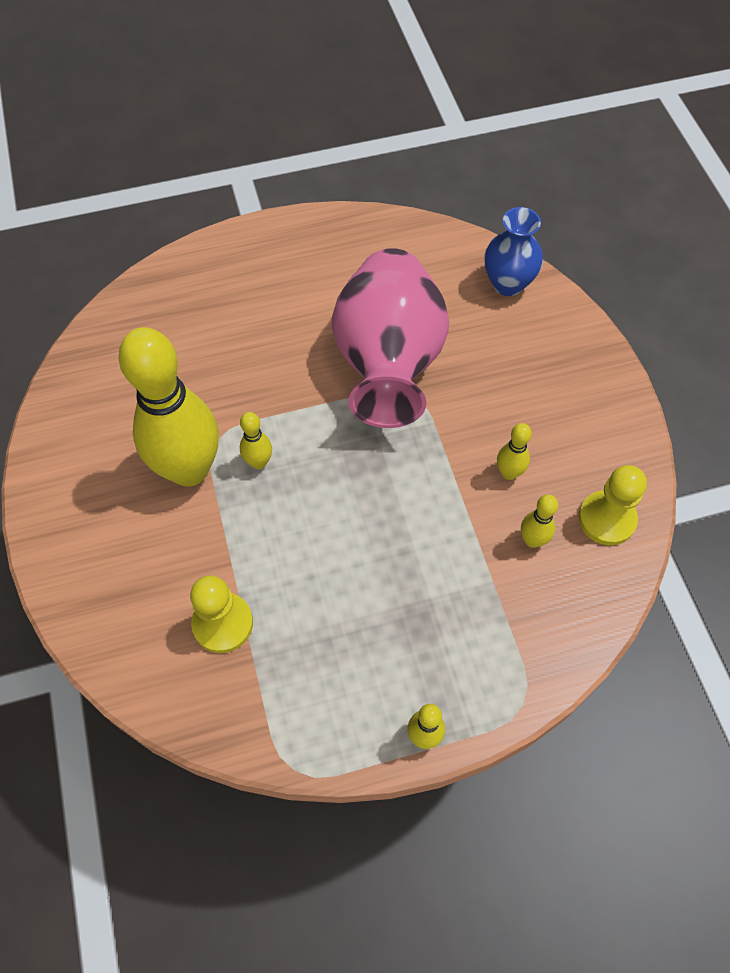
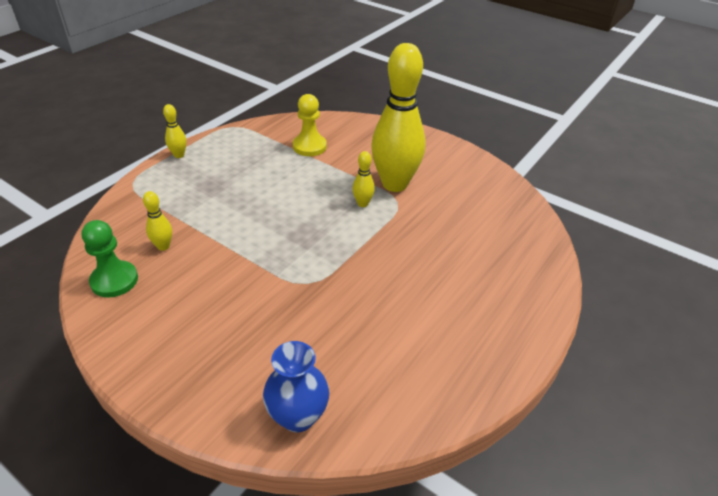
camera: 140 degrees right, 20 degrees down
pink vase [332,248,449,428] -> none
yellow bowling pin [497,423,532,480] -> none
yellow pawn [578,465,647,546] -> green pawn [81,220,138,297]

